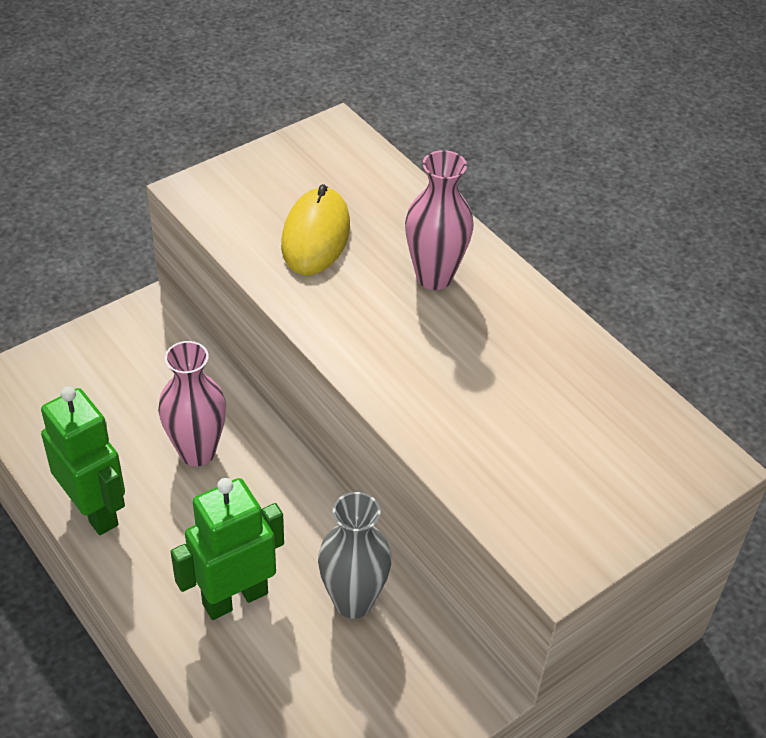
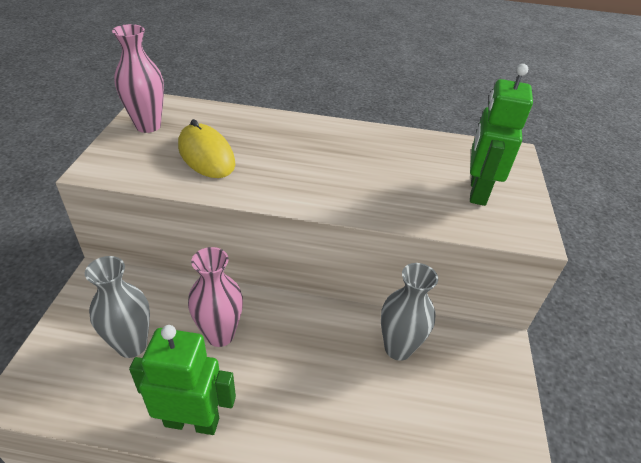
camera: 45 degrees left, 5 degrees down
green robot [170,478,284,620] -> green robot moved to [470,64,533,206]
pink vase [405,150,474,290] -> pink vase moved to [112,24,164,133]
none -> grey vase [85,256,150,358]

